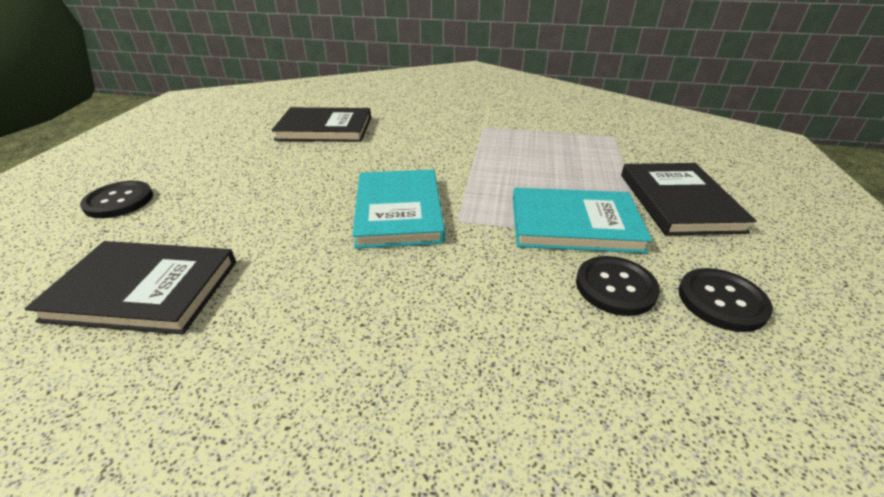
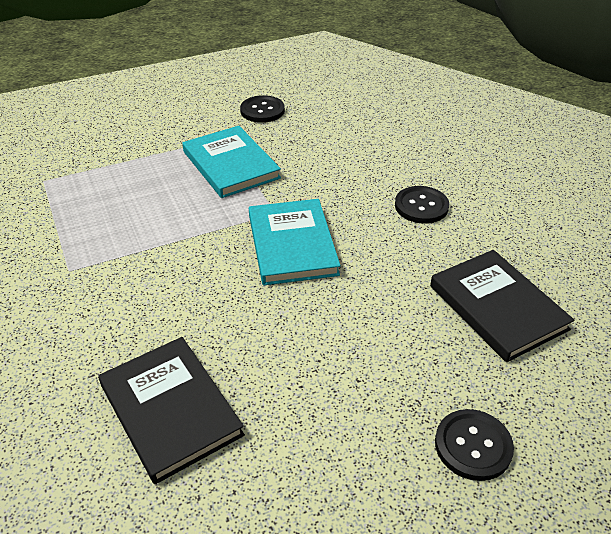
camera: 125 degrees left, 5 degrees up
turquoise book [352,169,445,249] -> turquoise book turned 60 degrees counterclockwise [249,199,341,285]
black button [576,256,660,316] -> black button moved to [395,186,449,224]
black book [621,163,756,235] -> none

